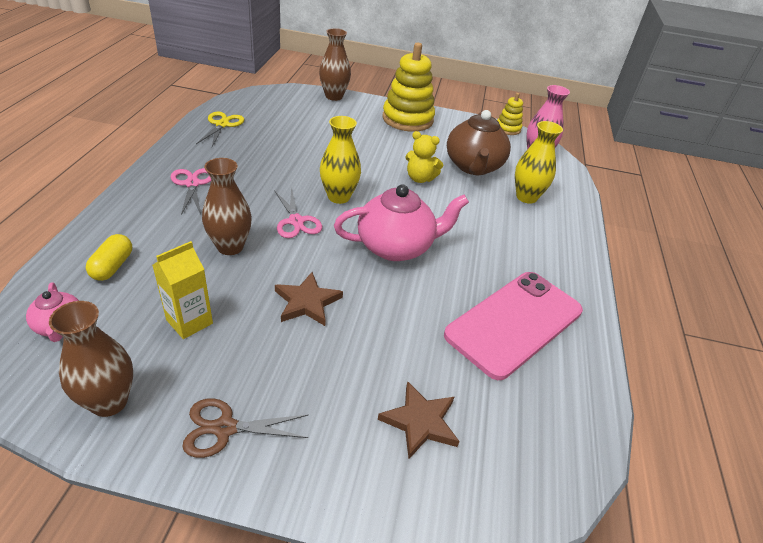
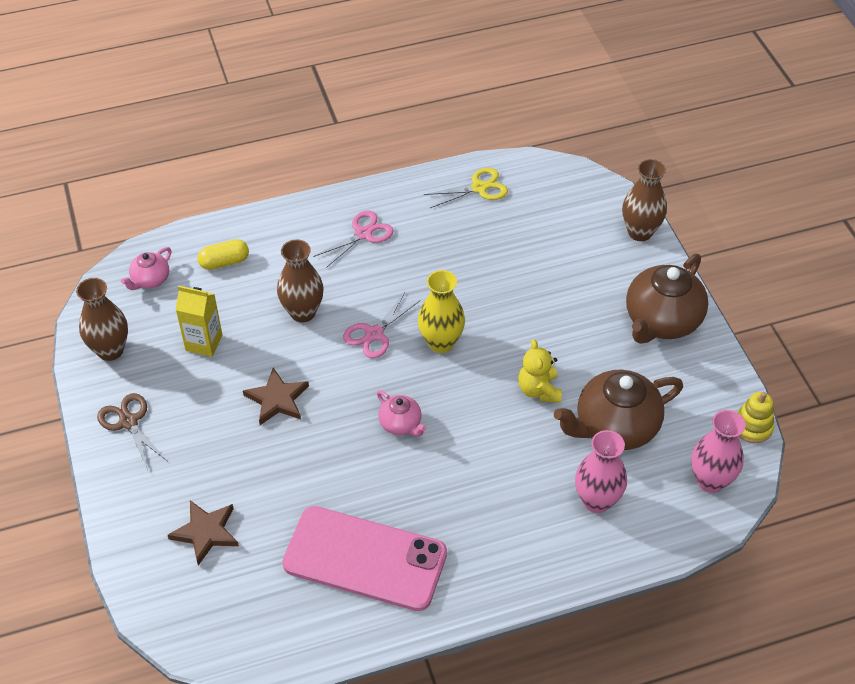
camera: 65 degrees right, 10 degrees up
pink teapot [334,184,469,261] -> pink teapot [377,390,427,436], size x0.50
yellow stacking toy [382,43,435,132] -> brown teapot [626,254,708,344]
yellow vase [515,121,563,204] -> pink vase [575,430,627,513]

